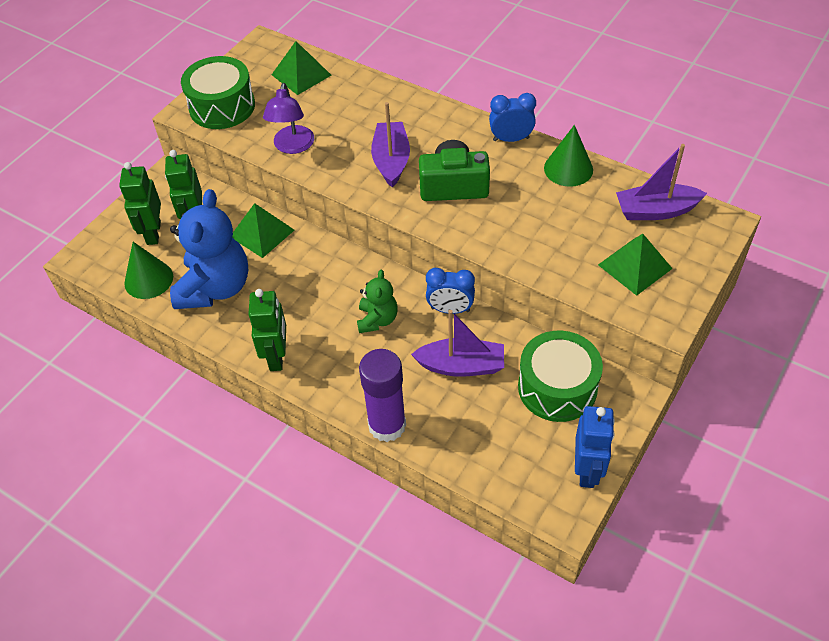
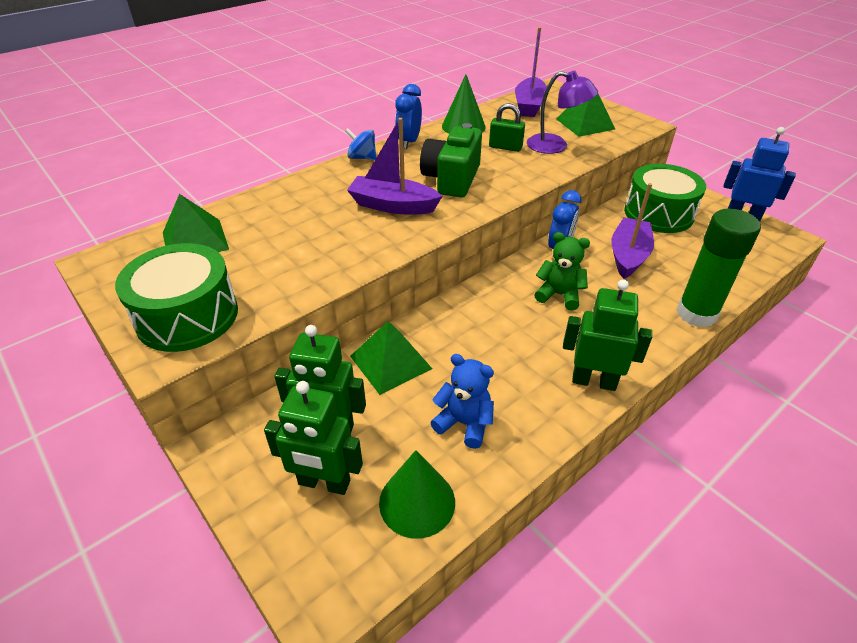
camera: 75 degrees left, 10 degrees down
blue teddy bear [170,189,248,309] -> blue teddy bear [430,354,494,449], size x0.52
purple lamp [263,83,314,154] -> purple lamp moved to [527,71,598,154]
purple glue stick [359,349,406,442] -> green glue stick [677,209,761,327]
none -> blue spinning top [345,128,377,160]
none -> green padlock [489,103,525,152]

